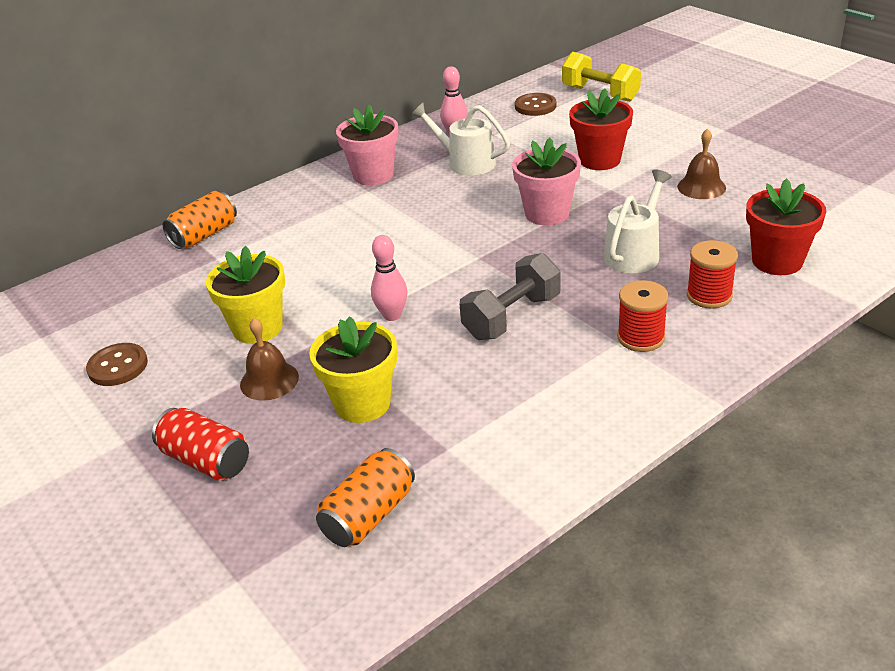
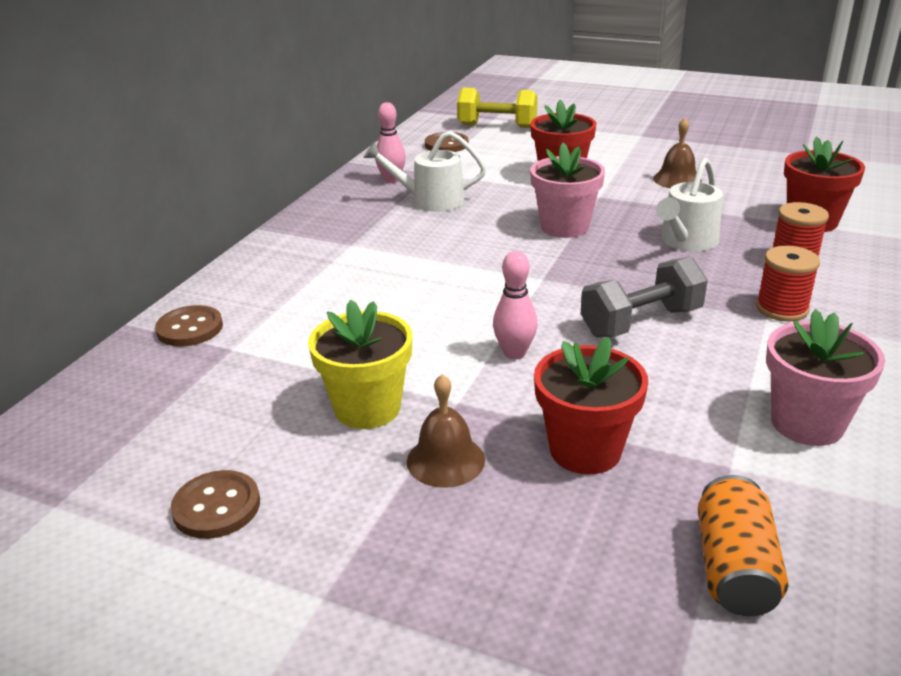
camera: 30 degrees left, 5 degrees down
red can [152,408,249,481] -> none
orange can [163,191,237,249] -> brown button [155,305,223,347]
yellow flower pot [309,316,397,423] -> red flower pot [534,337,648,474]
pink flower pot [336,104,399,185] -> pink flower pot moved to [766,309,885,446]
grey dumbbell [460,253,560,340] -> grey dumbbell turned 45 degrees clockwise [581,257,708,338]
white watering can [603,169,672,273] -> white watering can turned 150 degrees counterclockwise [656,158,723,251]

